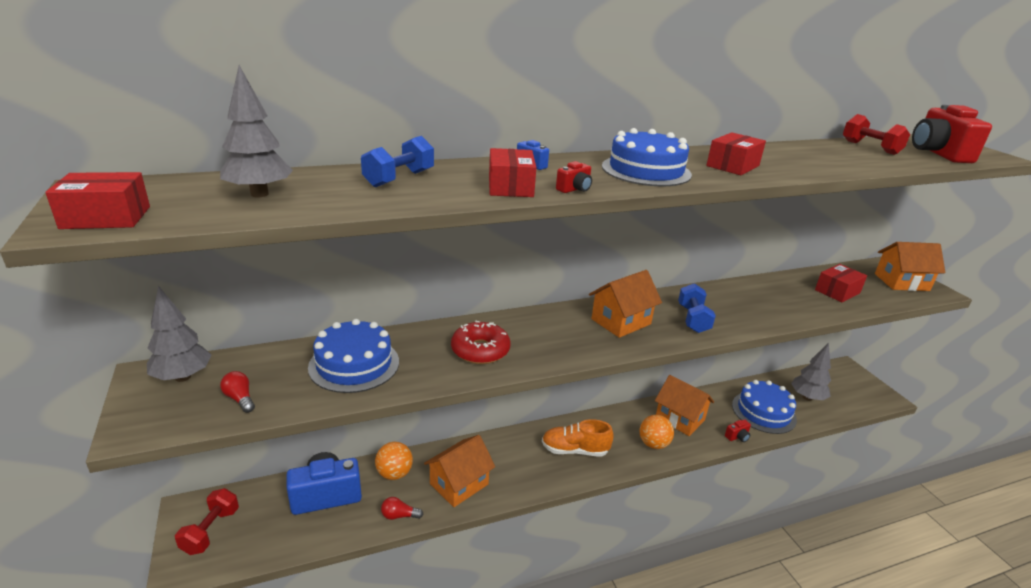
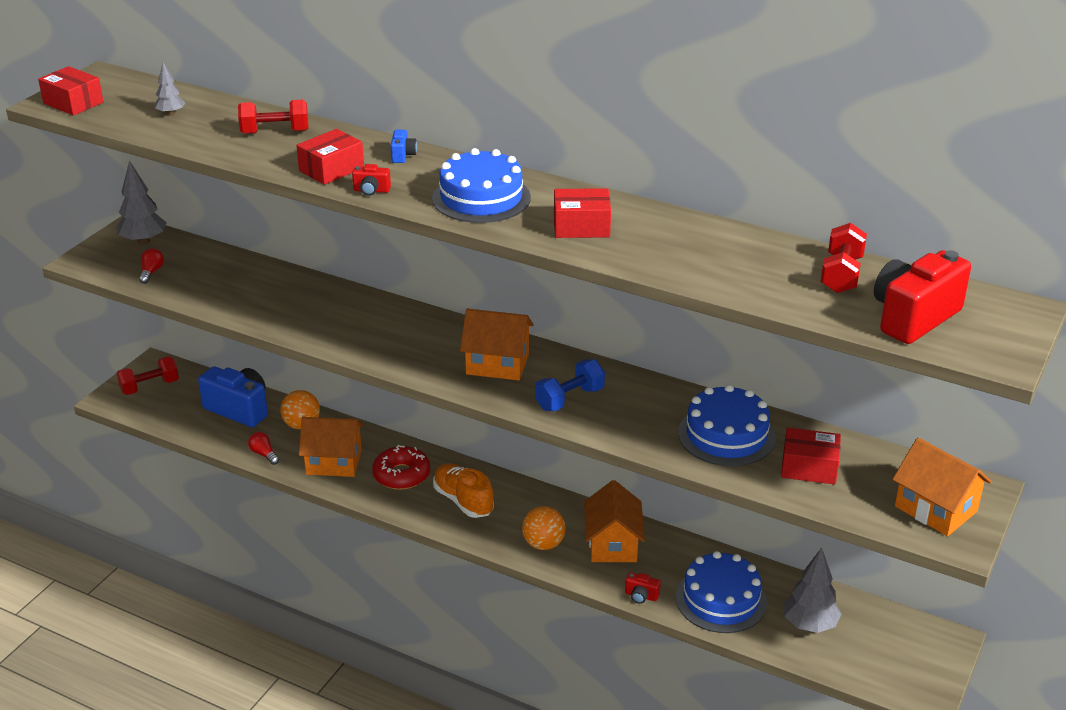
camera: 50 degrees right, 5 degrees up
grey tree [220,65,293,197] -> grey tree [154,63,185,116], size x0.56
blue cake [308,319,399,393] -> blue cake moved to [678,384,776,466]
blue dumbbell [361,136,434,187] -> red dumbbell [238,100,309,134]
red donut [451,321,510,364] -> red donut moved to [372,445,430,490]

